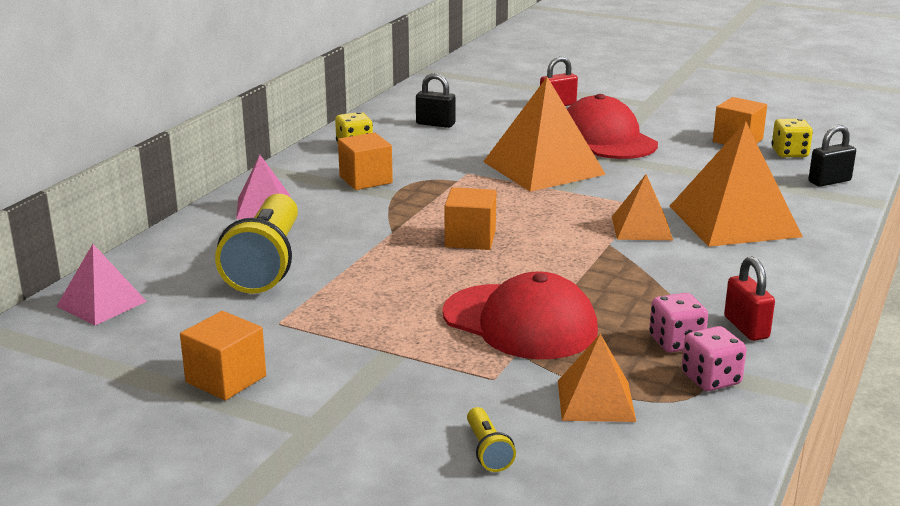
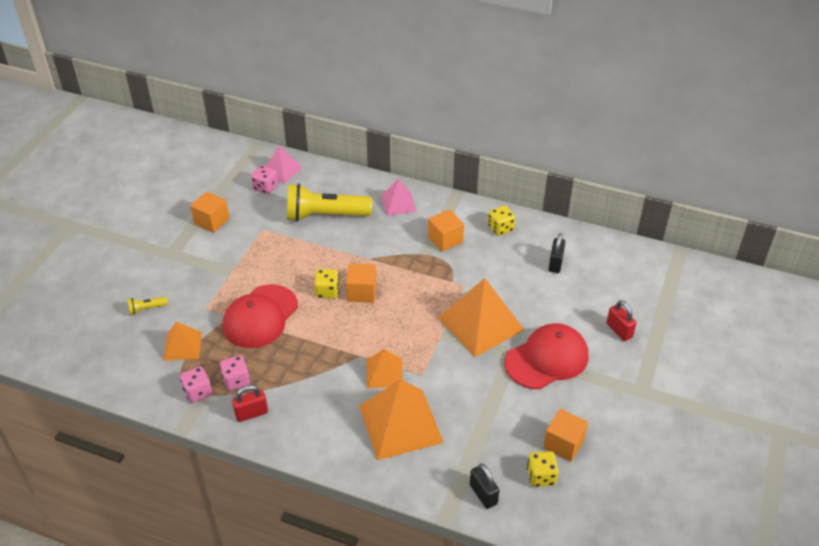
camera: 85 degrees right, 20 degrees up
none -> pink dice [251,165,278,194]
none -> yellow dice [314,269,339,298]

